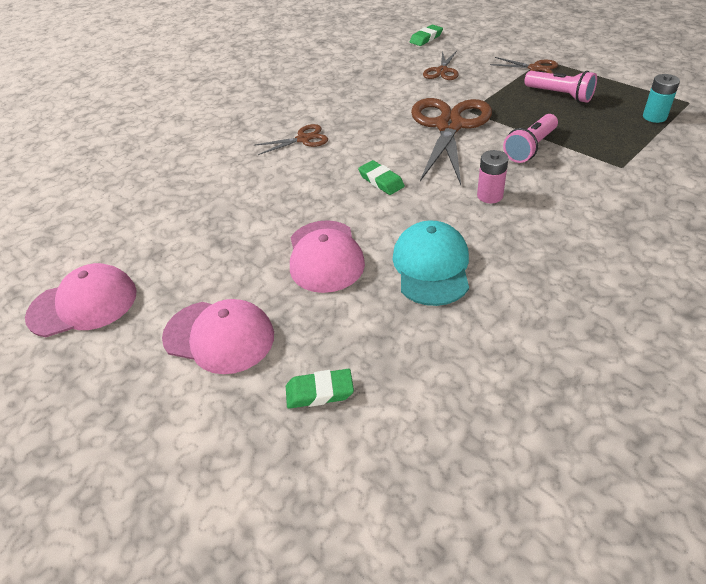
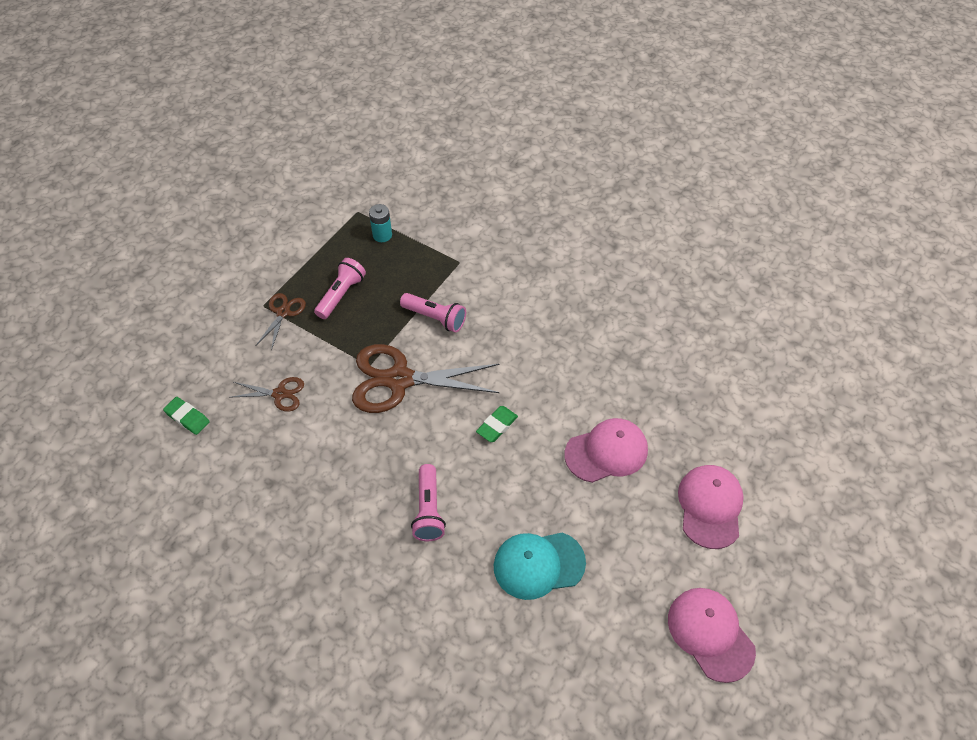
camera: 105 degrees left, 10 degrees up
brown scissors [254,124,328,155] -> pink flashlight [411,464,446,541]
green eraser [286,369,354,409] -> none
turquoise cap [393,221,469,306] -> turquoise cap moved to [494,533,586,600]
pink battery [477,150,509,203] -> none

